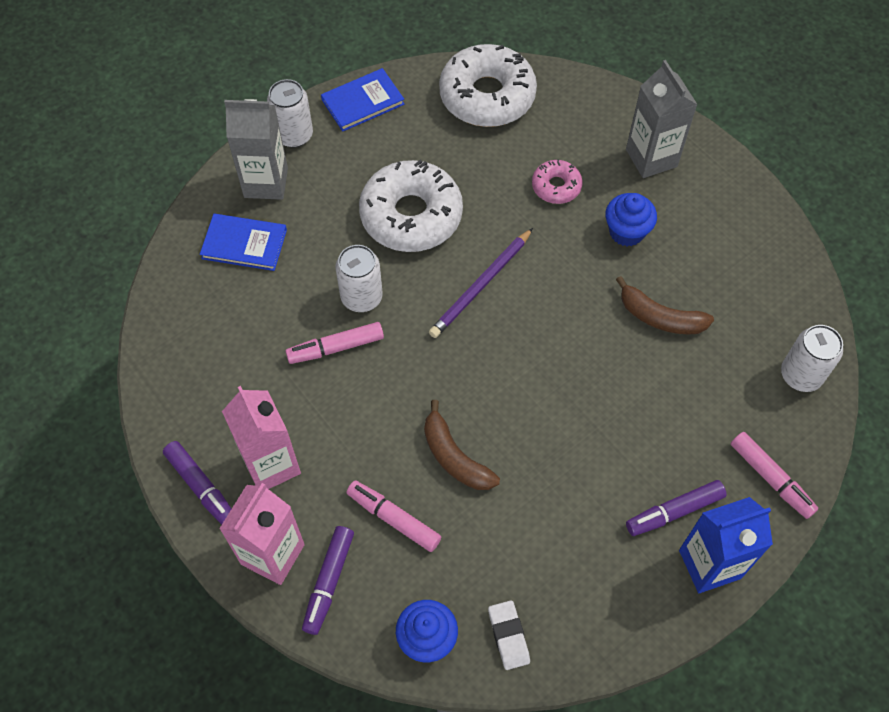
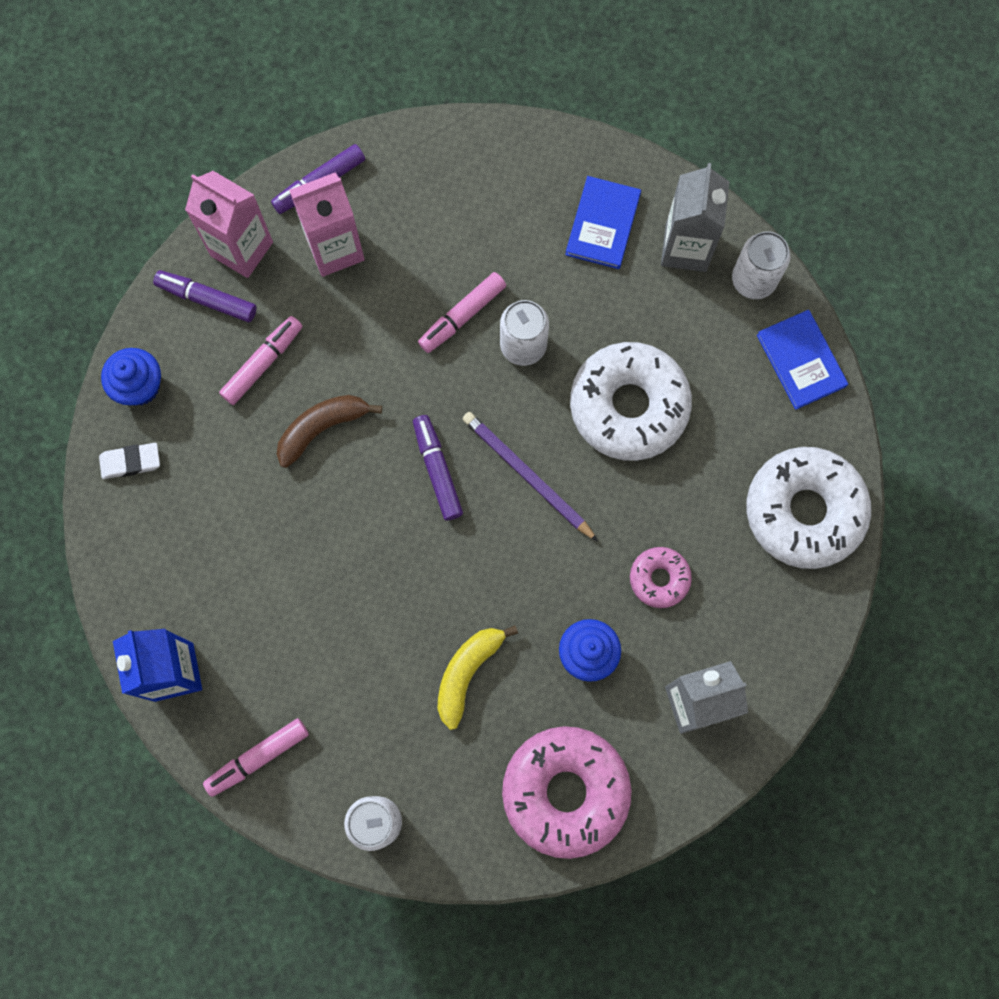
camera: 95 degrees right, 15 degrees up
pink marker [285,322,384,364] -> pink marker turned 120 degrees counterclockwise [418,272,506,353]
brown banana [616,276,714,334] -> yellow banana [437,625,518,730]
purple marker [626,480,727,536] -> purple marker moved to [413,415,463,520]
none -> pink donut [502,726,632,859]

